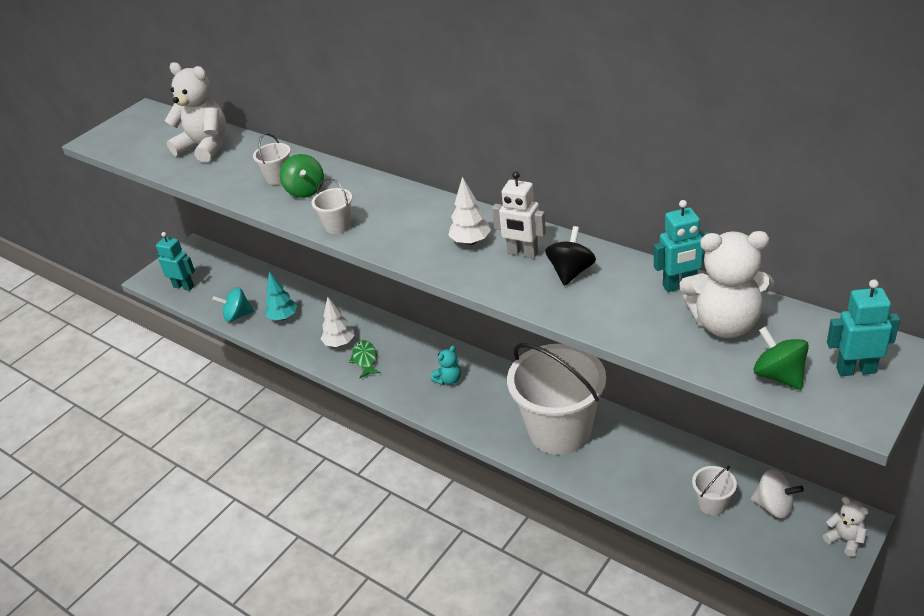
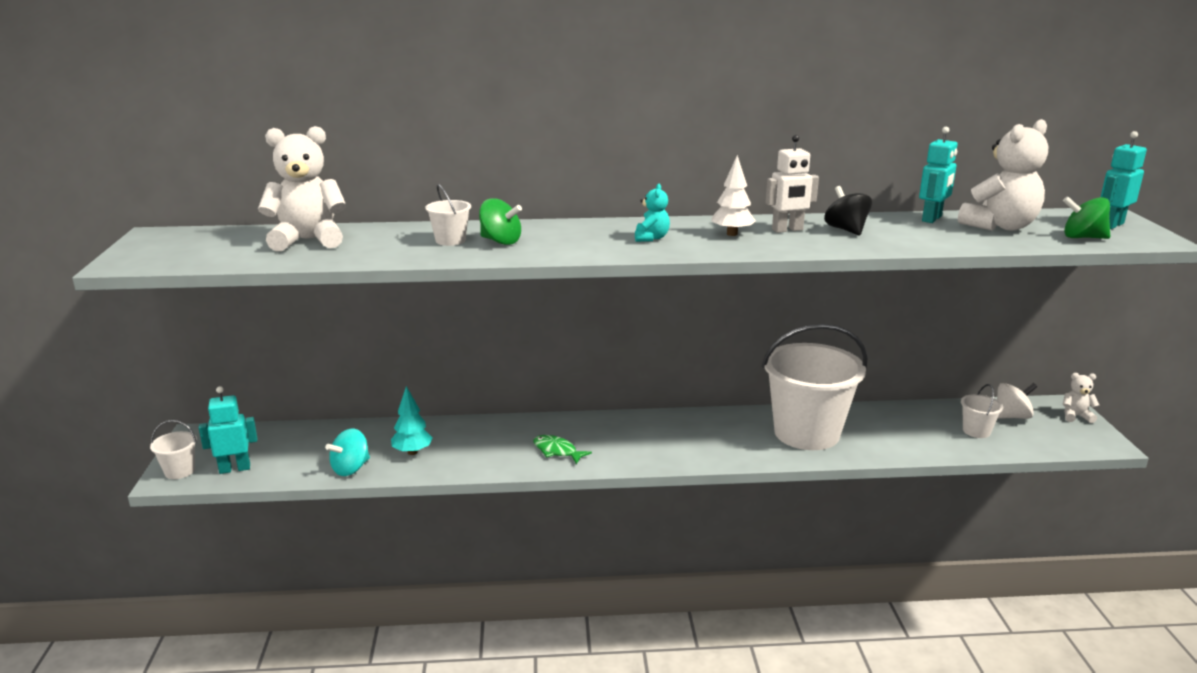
camera: 45 degrees left, 15 degrees down
white bucket [312,178,352,234] -> white bucket moved to [150,420,197,479]
white tree [321,297,354,347] -> none
turquoise teddy bear [431,346,461,385] -> turquoise teddy bear moved to [635,184,670,242]

